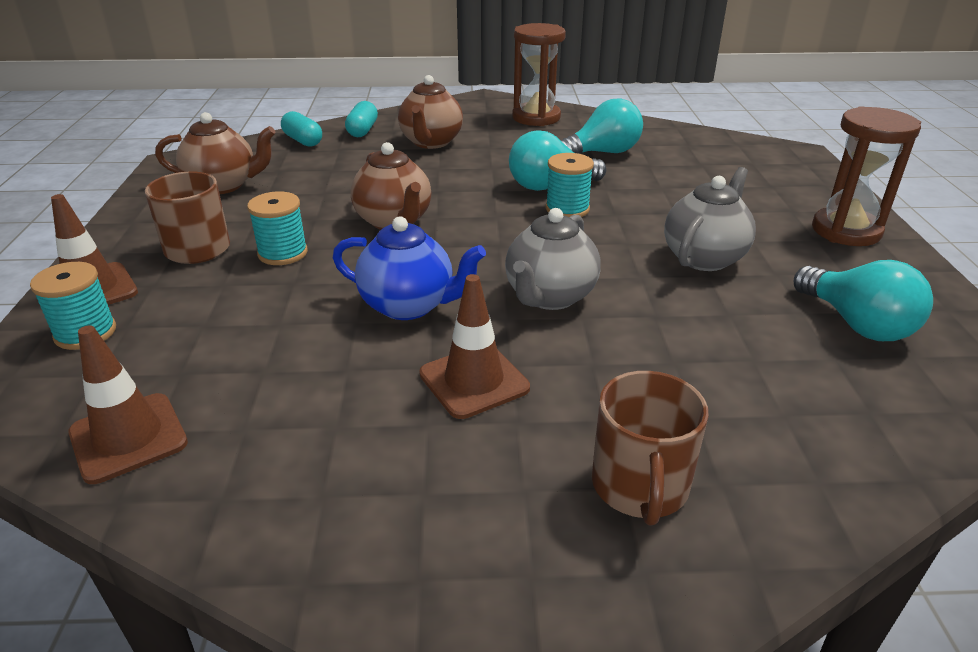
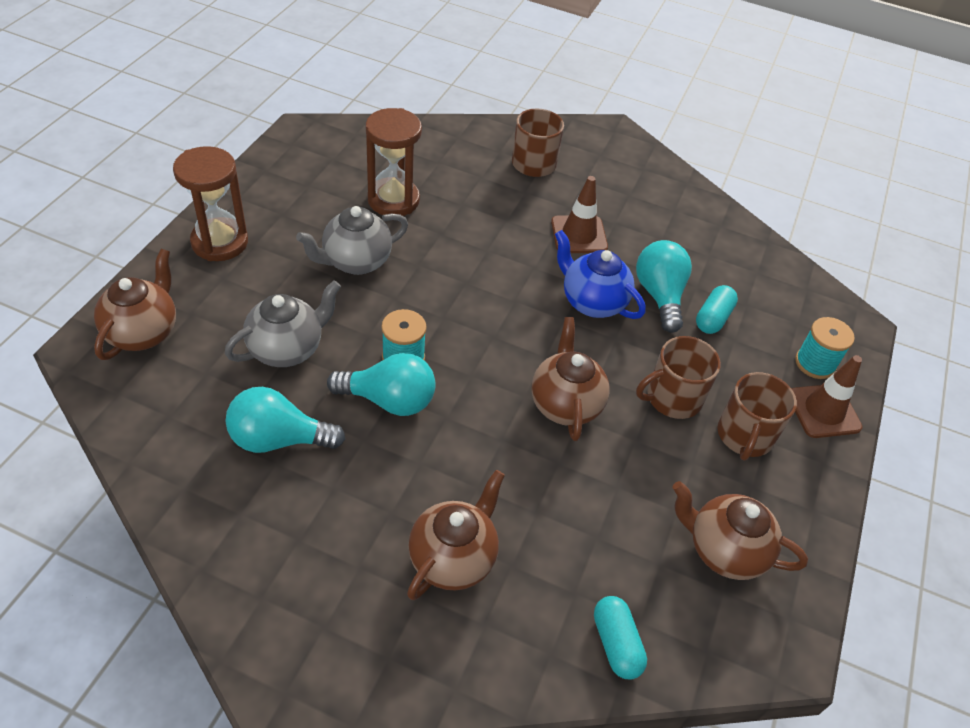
camera: 160 degrees left, 15 degrees up
brown traffic cone [68,325,188,484] -> none
turquoise spool [247,191,308,265] -> brown mug [636,336,721,419]
turquoise capsule [345,101,378,137] -> turquoise capsule moved to [696,285,738,334]
grey teapot [505,208,601,310] -> grey teapot moved to [225,280,341,367]
brown hourglass [512,23,566,126] -> brown hourglass moved to [366,108,422,216]
turquoise light bulb [794,260,933,341] -> turquoise light bulb moved to [636,240,692,333]
none -> brown teapot [94,249,176,360]

